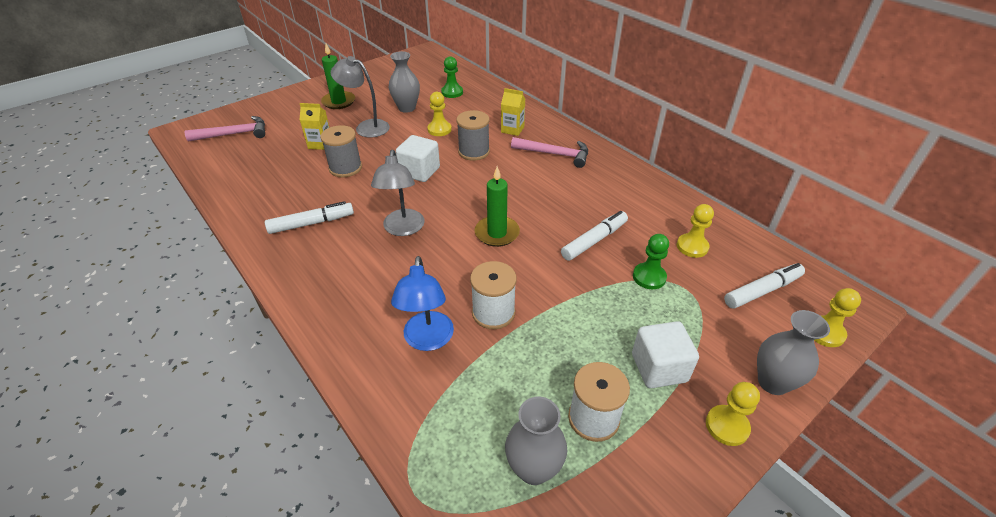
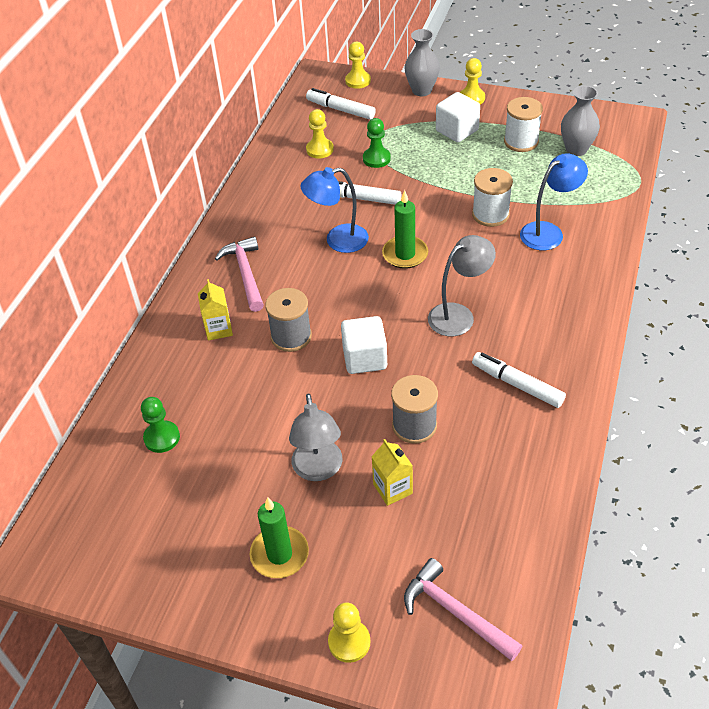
camera: 120 degrees left, 5 degrees up
grey vase [389,51,420,113] -> none
yellow pawn [427,92,452,136] -> yellow pawn moved to [328,603,371,663]
none -> blue lamp [300,167,369,253]

